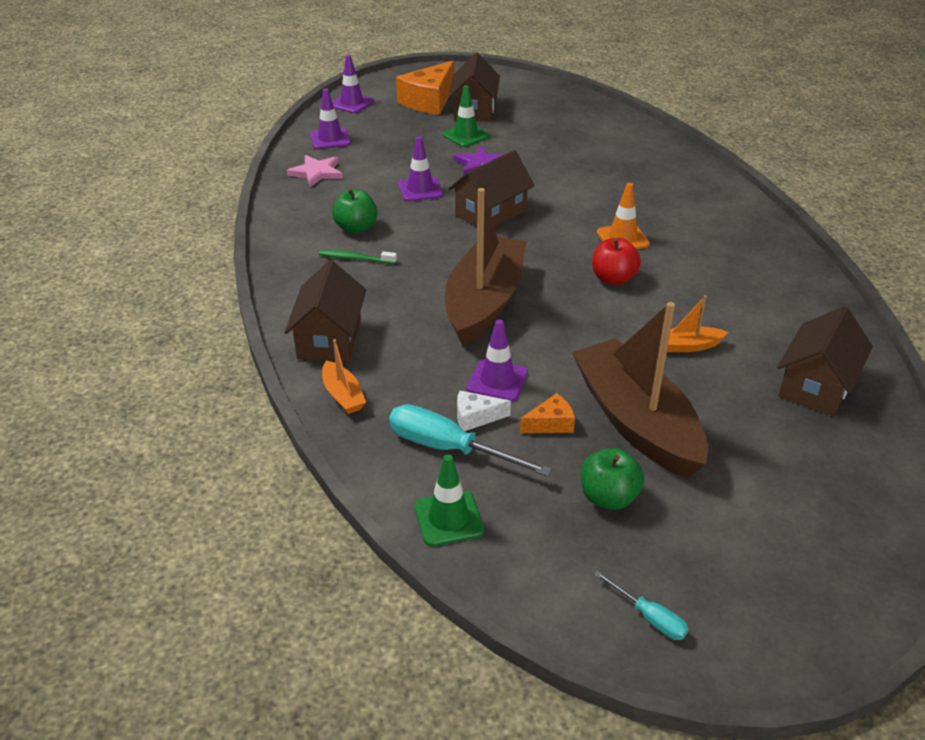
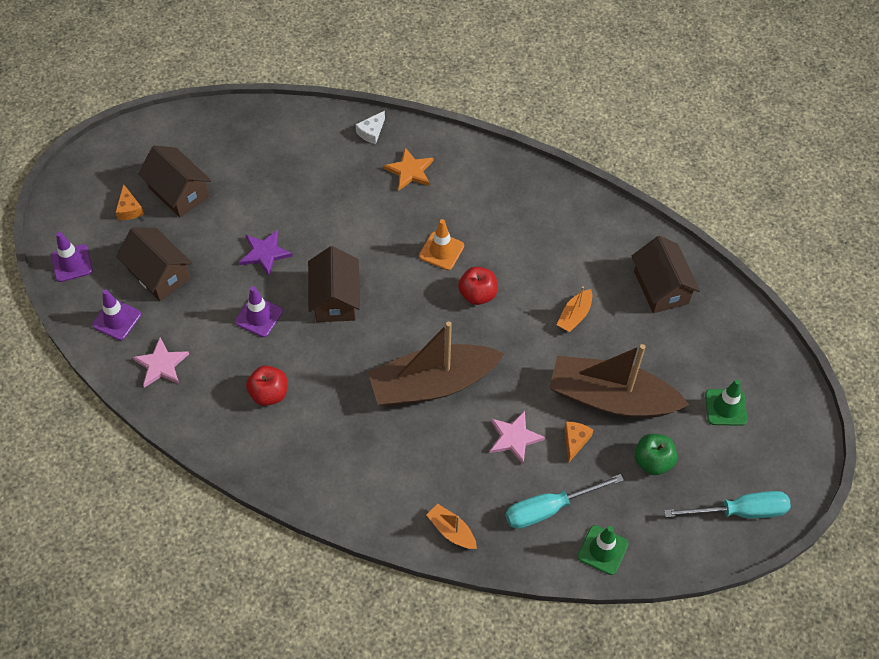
camera: 50 degrees left, 20 degrees up
brown house [284,260,366,362] -> brown house moved to [116,227,192,301]
green toothbrush [319,250,397,264] -> none
orange boat [322,339,366,414] -> orange boat turned 150 degrees counterclockwise [427,504,477,549]
green apple [332,189,378,234] -> red apple [246,365,288,406]
orange cheese [396,61,454,115] -> orange cheese [115,184,144,220], size x0.48
green traffic cone [443,85,490,147] -> green traffic cone moved to [705,379,747,426]
brown boat [445,188,526,346] -> brown boat turned 75 degrees counterclockwise [368,321,505,406]
white cheese [457,391,511,431] -> white cheese moved to [355,111,385,144]
purple traffic cone [467,319,528,401] -> pink star [490,411,545,464]
turquoise screwdriver [594,571,689,640] -> turquoise screwdriver [664,491,791,518], size x1.88
none -> orange star [383,148,433,190]

